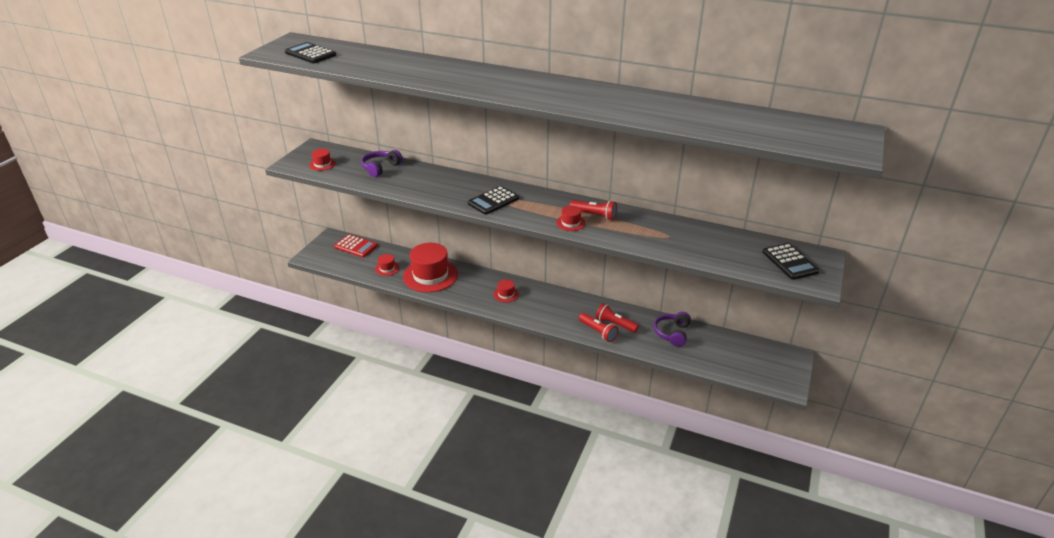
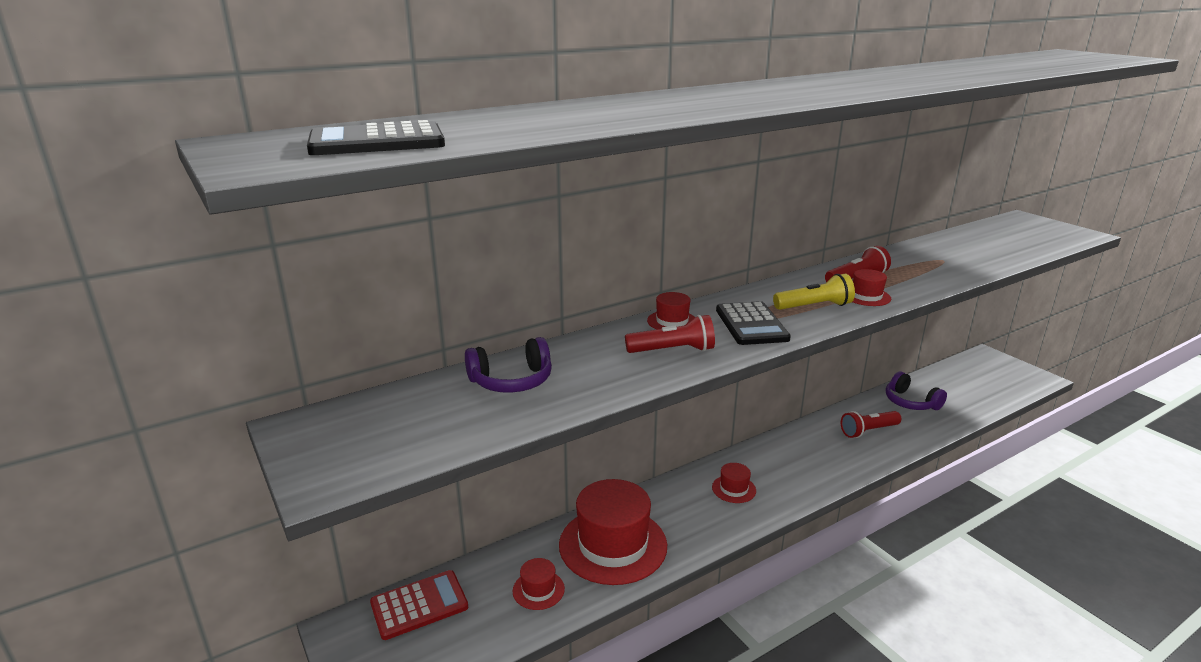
camera: 55 degrees left, 10 degrees down
red hat [309,149,336,171] -> red hat moved to [647,292,695,330]
purple headphones [361,150,403,177] -> purple headphones turned 90 degrees counterclockwise [465,337,552,393]
red flashlight [579,313,619,342] -> red flashlight moved to [625,315,715,353]
black calculator [762,243,819,280] -> none
none -> yellow flashlight [773,274,855,310]

